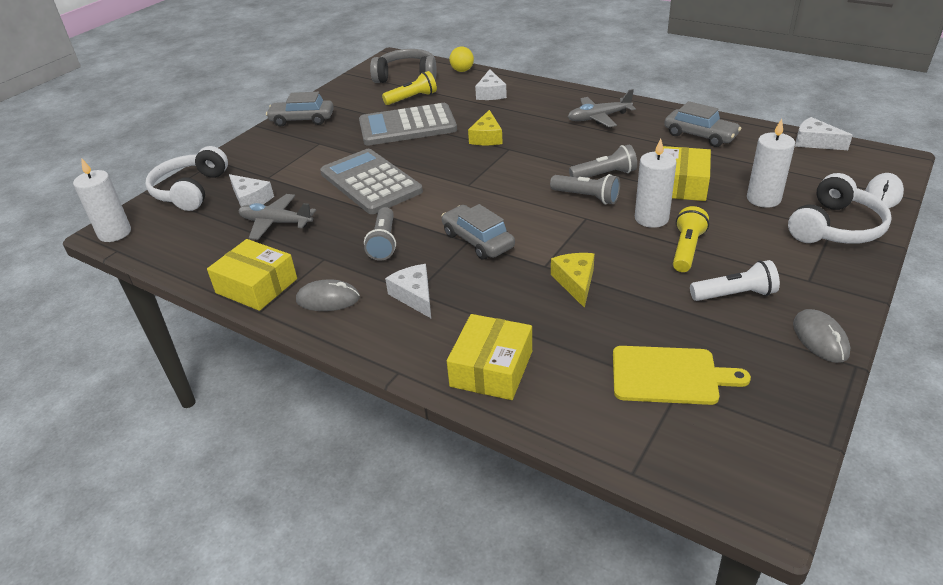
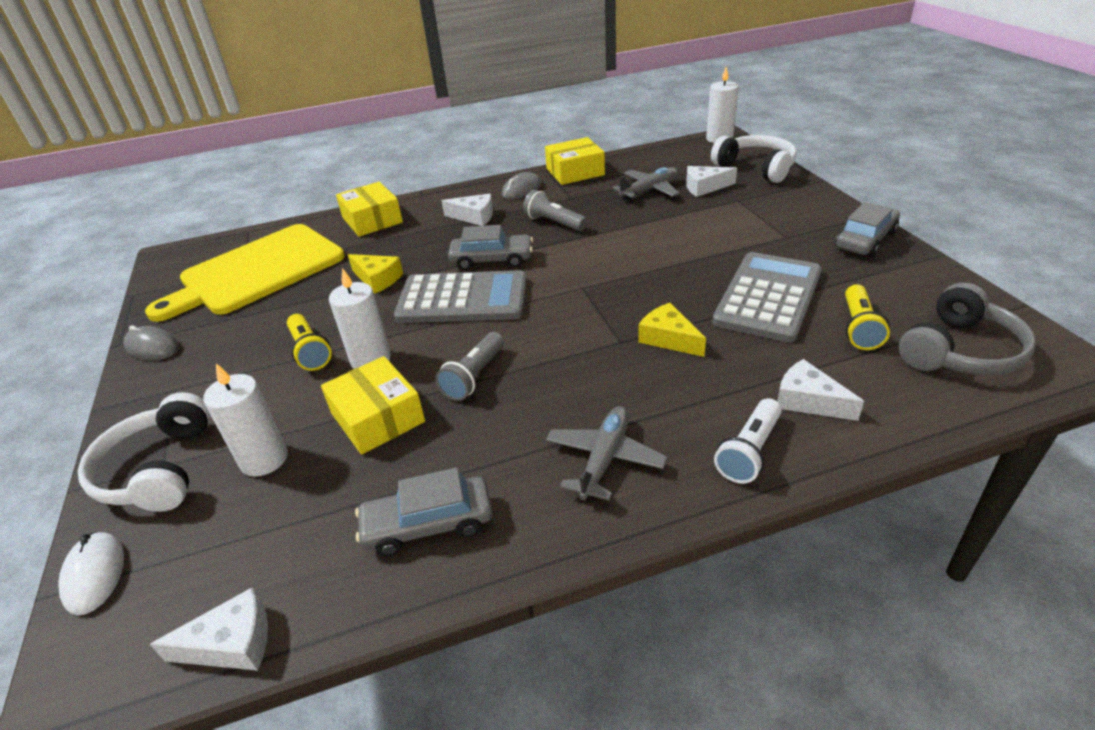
camera: 130 degrees right, 0 degrees up
grey calculator [320,149,423,214] -> grey calculator moved to [394,270,527,323]
yellow ball [450,47,474,72] -> none
grey flashlight [550,174,620,204] -> none
yellow cutting board [613,346,751,405] -> yellow cutting board [145,224,345,322], size x1.82
white flashlight [690,260,780,301] -> white flashlight moved to [714,398,782,484]

